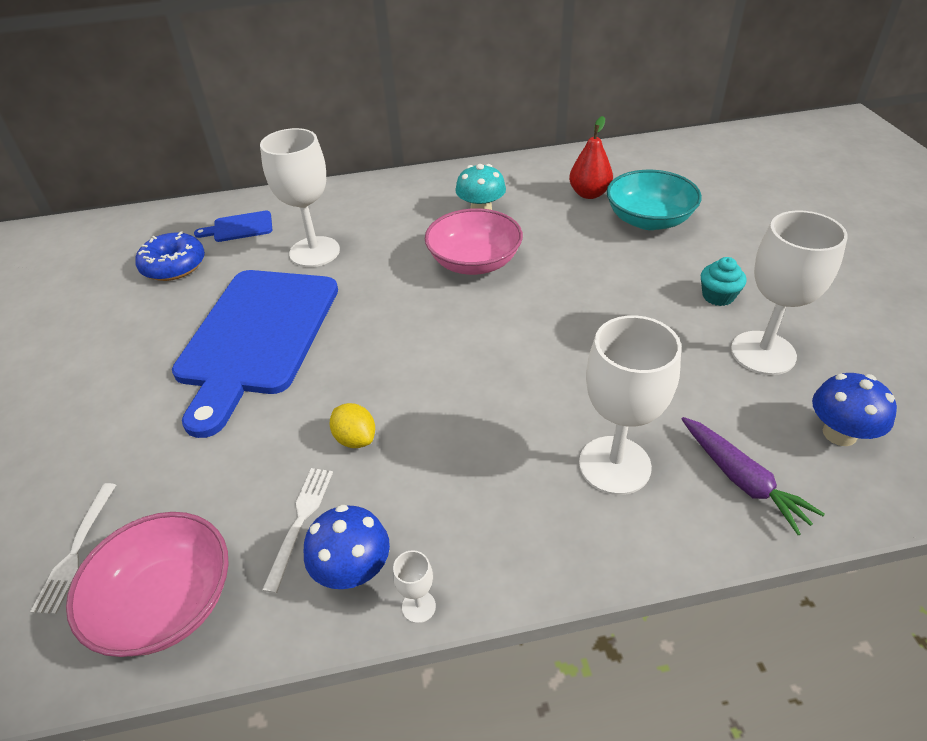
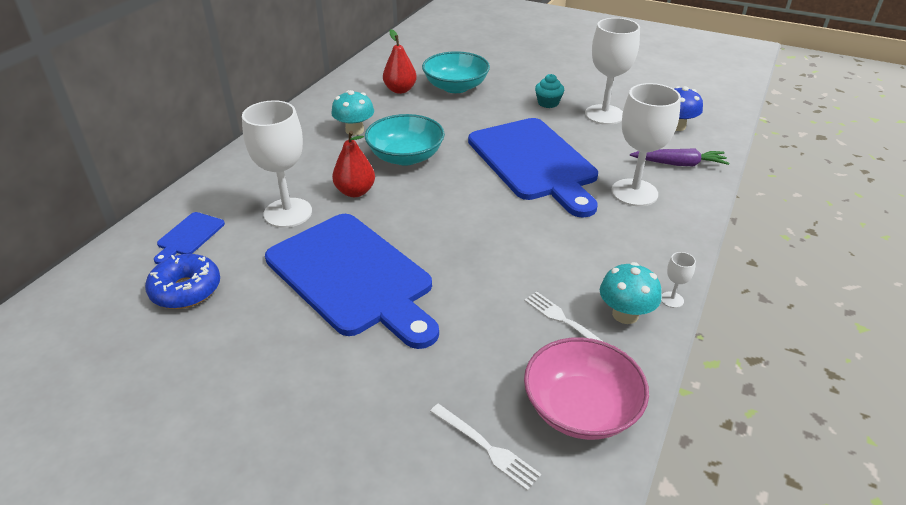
camera: 55 degrees left, 5 degrees down
blue mushroom [304,505,390,589] -> turquoise mushroom [600,262,662,324]
yellow lemon [329,403,375,448] -> none
pink bowl [425,208,523,275] -> turquoise bowl [365,114,445,166]
none -> red pear [332,131,375,197]
none -> blue cutting board [468,118,598,218]

